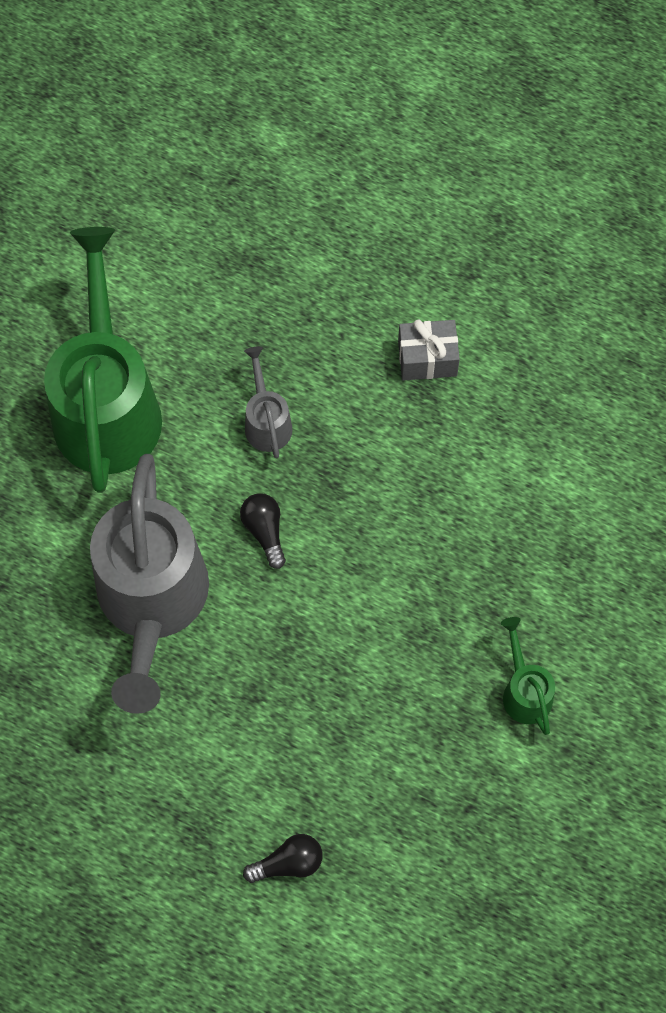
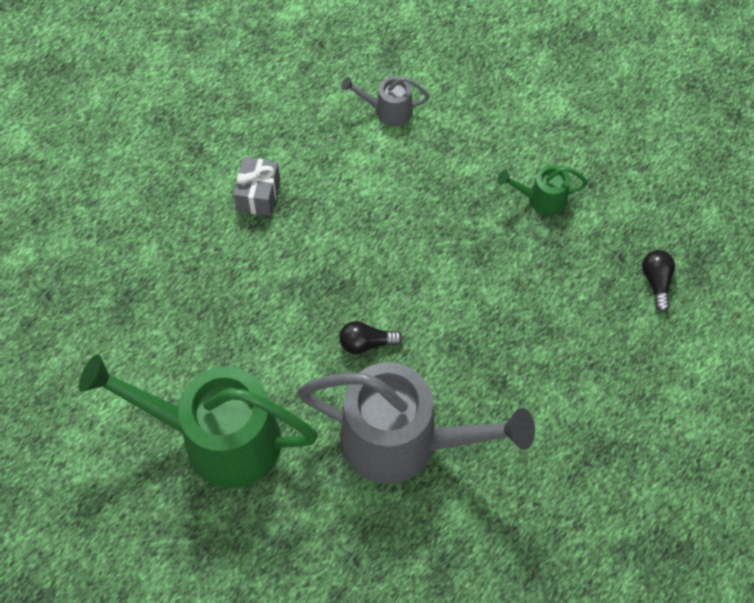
camera: 75 degrees left, 5 degrees down
black light bulb [243,834,323,883] -> black light bulb moved to [642,250,675,312]
grey watering can [244,346,292,458] -> grey watering can moved to [341,76,430,126]

